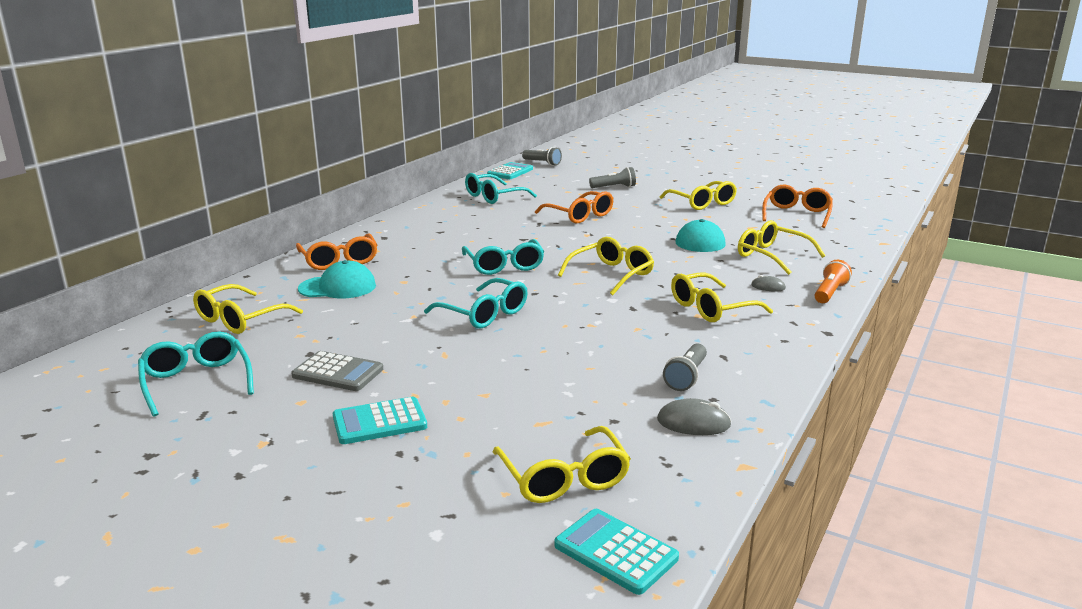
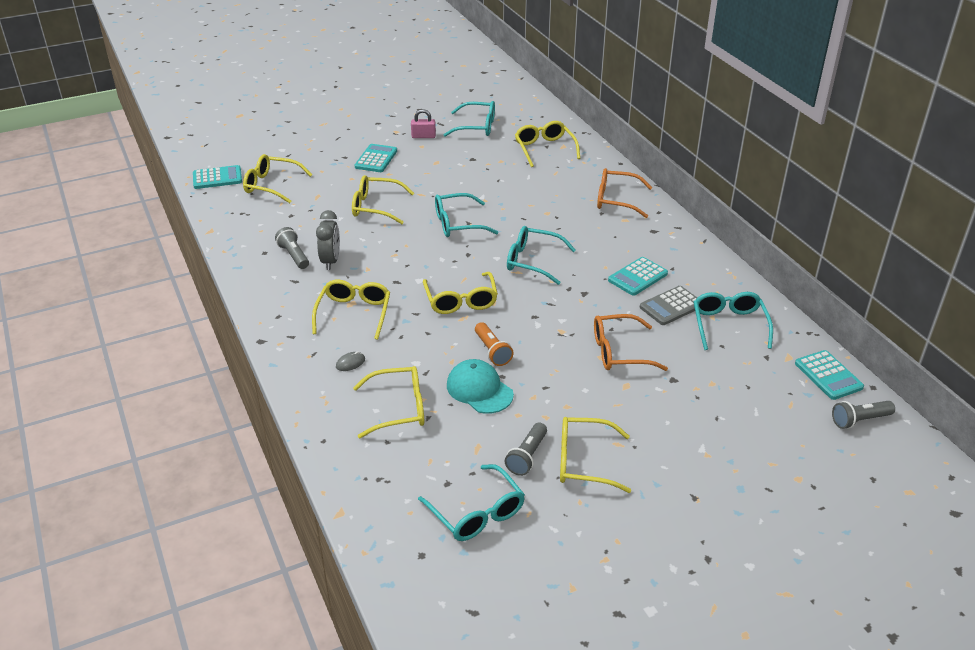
camera: 125 degrees right, 15 degrees up
grey calculator [291,351,383,391] -> grey calculator moved to [640,286,697,325]
turquoise cap [298,260,376,298] -> none
grey flashlight [589,167,636,188] -> grey flashlight moved to [505,423,547,476]
grey mouse [657,398,732,435] -> none
orange glasses [762,185,833,228] -> turquoise glasses [418,464,525,541]
orange flashlight [815,260,852,303] -> orange flashlight moved to [475,322,513,366]
none -> grey clock [316,210,340,270]
none -> yellow glasses [352,175,414,224]
none -> pink padlock [411,109,436,138]
none -> turquoise calculator [608,257,668,296]

